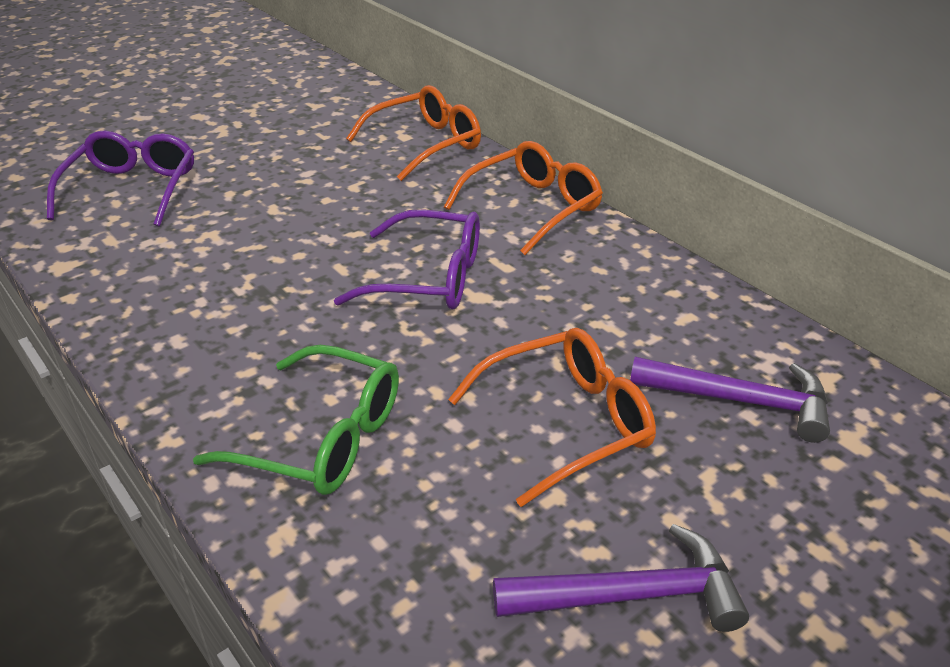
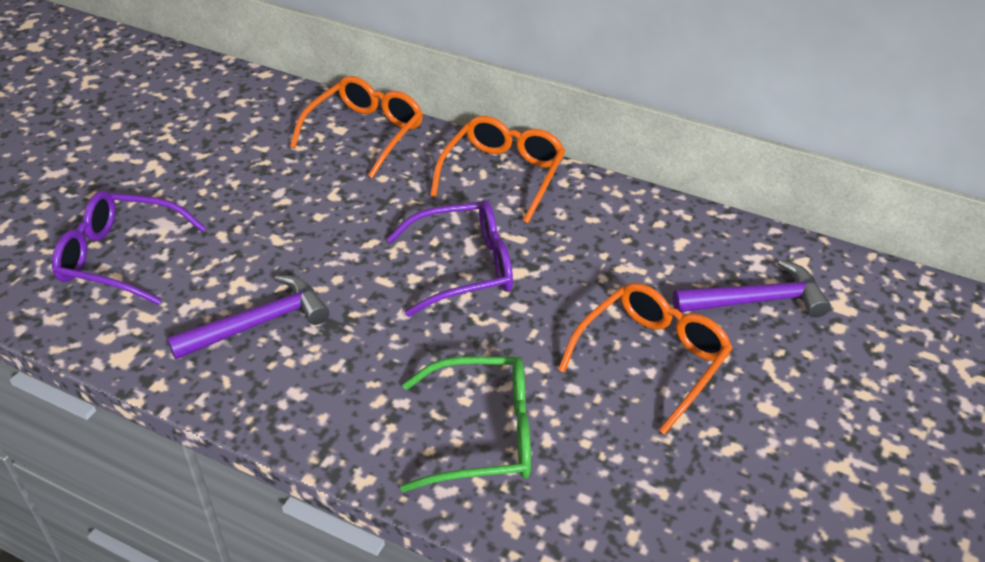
camera: 25 degrees left, 5 degrees up
purple glasses [47,130,194,227] -> purple glasses turned 60 degrees counterclockwise [52,191,206,305]
purple hammer [493,524,749,632] -> purple hammer moved to [167,275,329,359]

